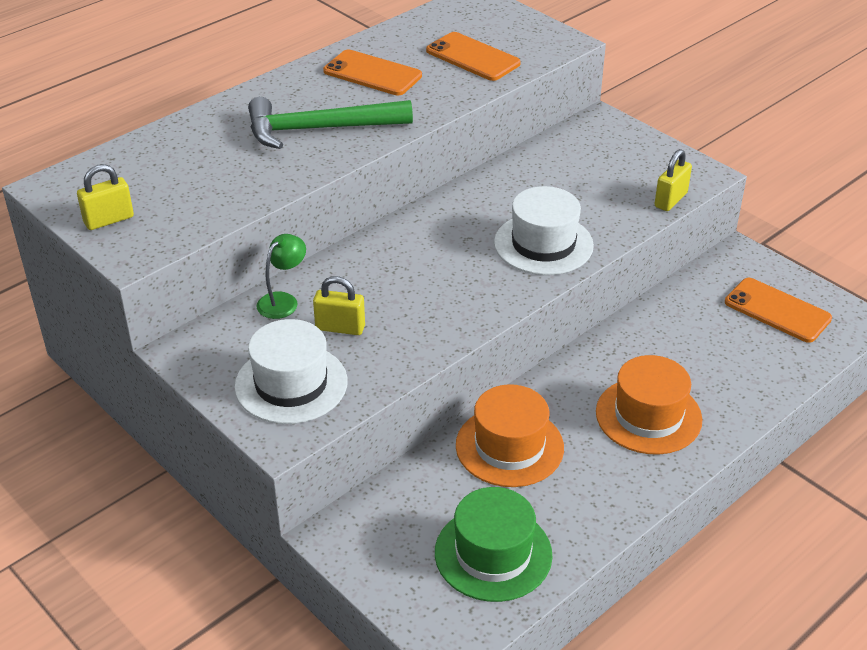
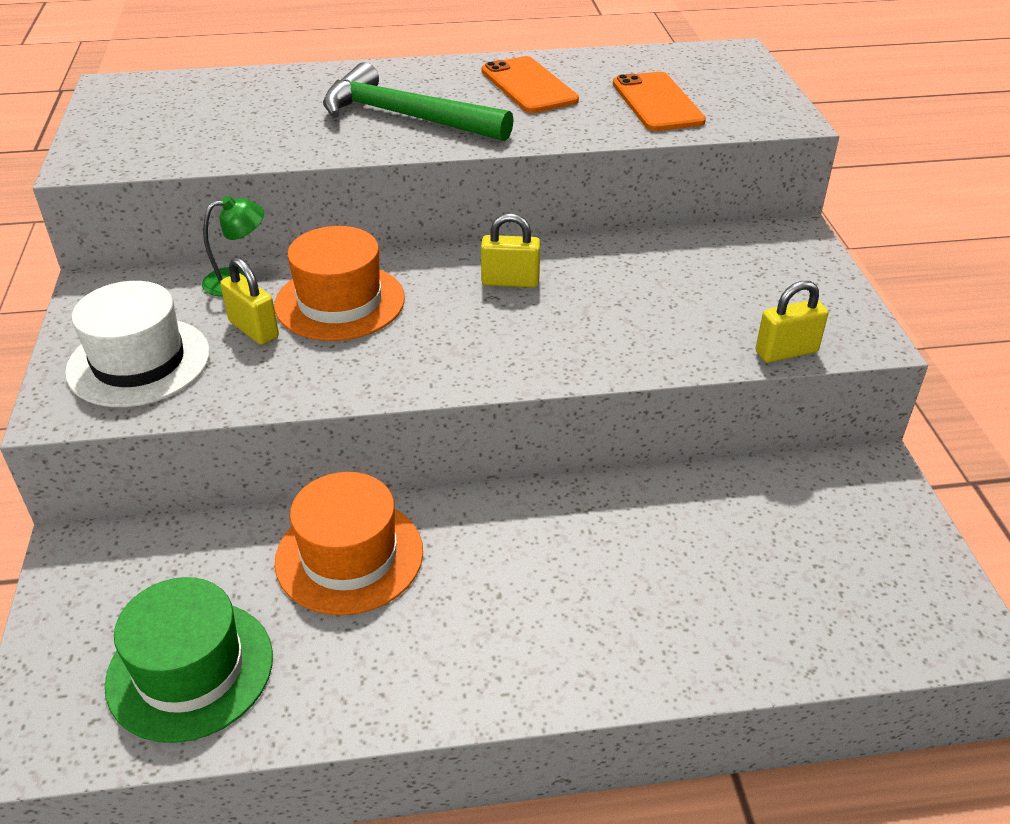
camera: 35 degrees right, 0 degrees up
yellow padlock [77,164,134,230] -> yellow padlock moved to [481,213,540,288]
white hat [494,186,594,275] -> none
orange hat [596,355,702,454] -> orange hat moved to [274,226,405,341]
orange phone [725,278,832,343] -> none

